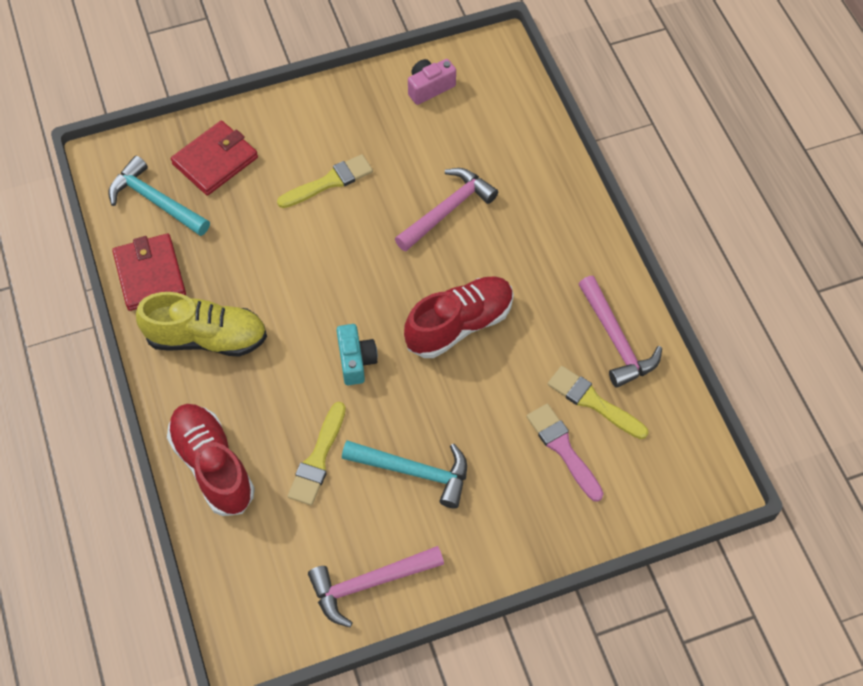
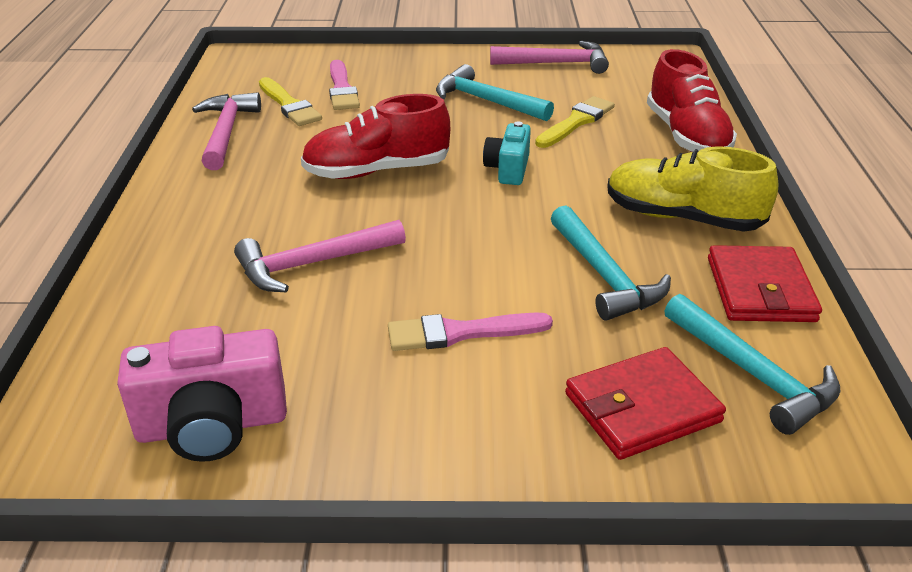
camera: 160 degrees left, 25 degrees down
yellow brush [277,154,373,208] -> pink brush [388,313,553,351]
pink camera [408,59,456,105] -> pink camera [117,326,287,462], size x1.62
none -> turquoise hammer [551,205,671,321]

